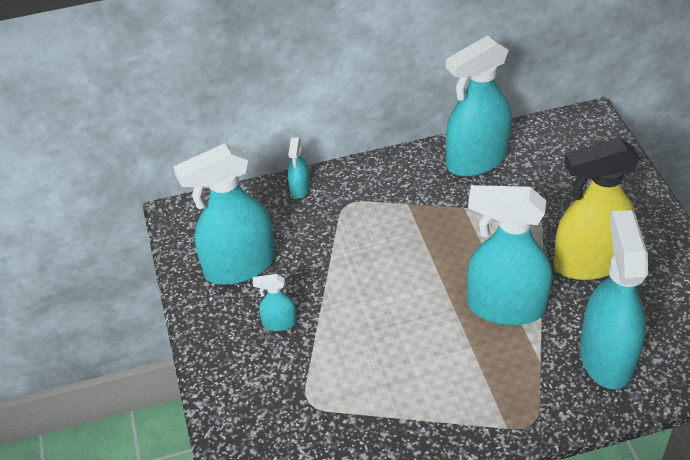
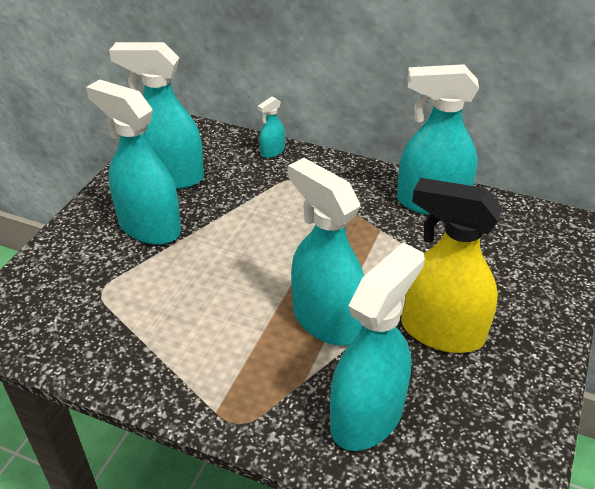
camera: 35 degrees right, 5 degrees down
turquoise spray bottle [253,274,297,331] -> turquoise spray bottle [86,79,181,245], size x2.27

